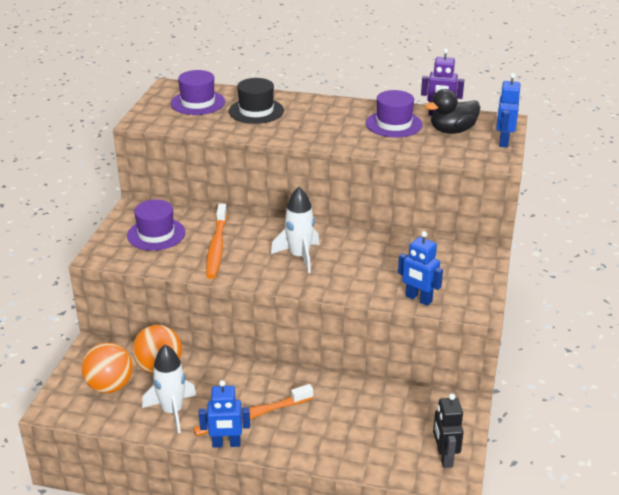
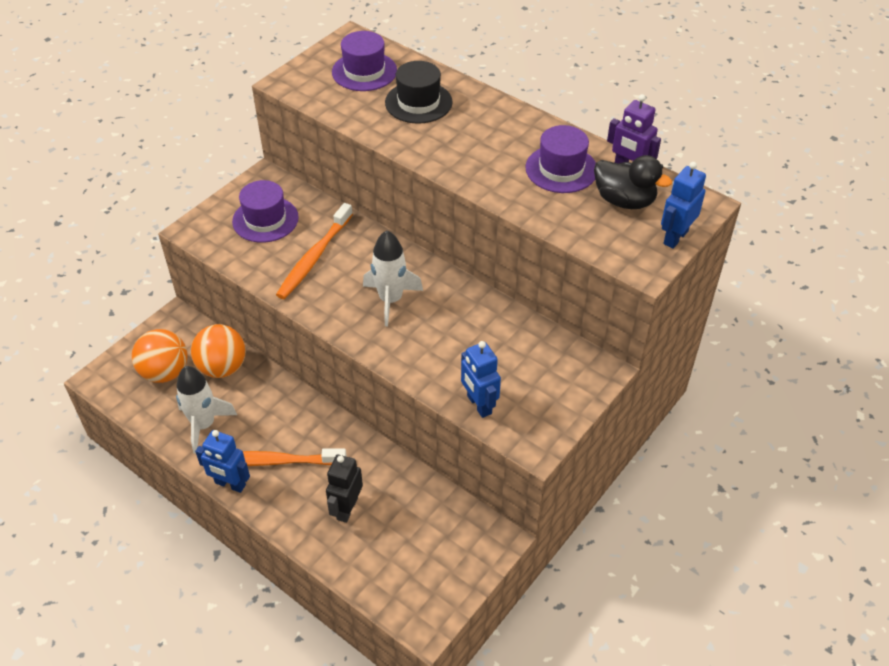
camera: 25 degrees right, 15 degrees up
black duck [425,89,480,134] -> black duck turned 150 degrees counterclockwise [594,155,672,209]
black robot [433,393,464,468] -> black robot moved to [326,455,363,523]

